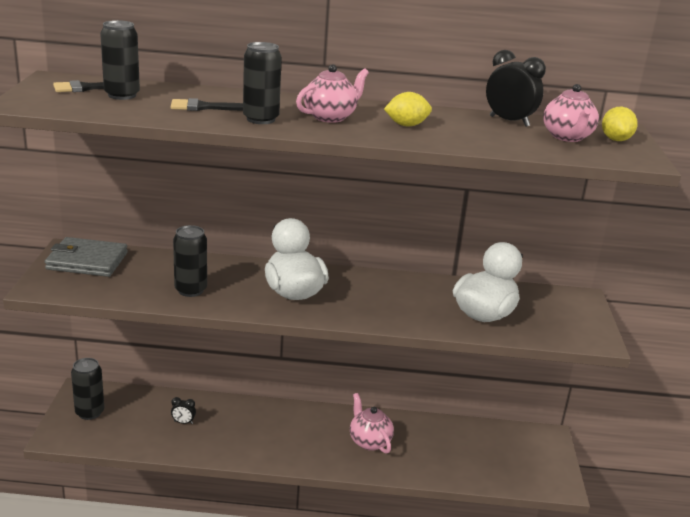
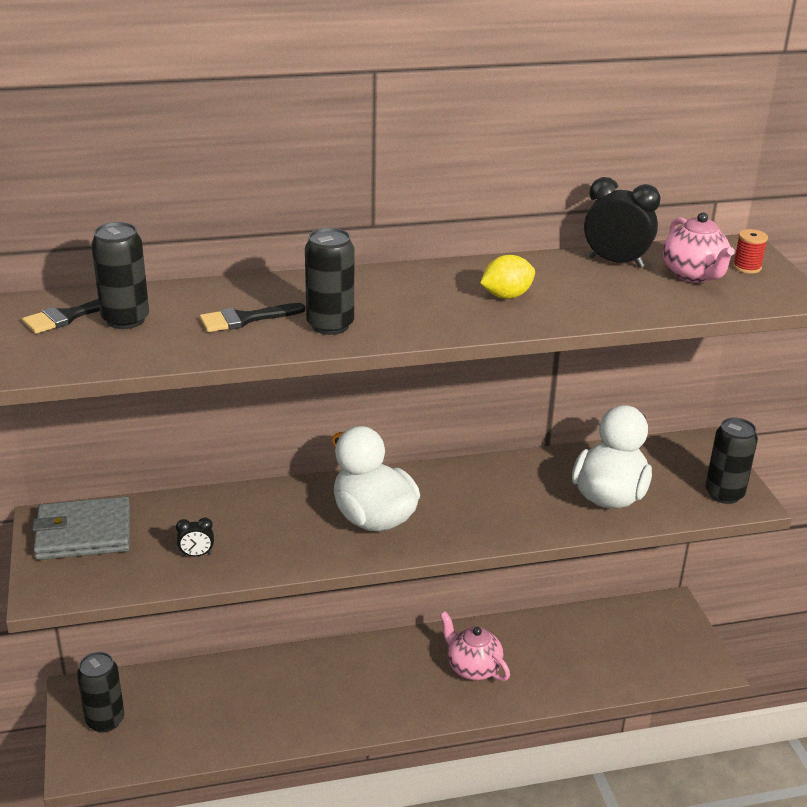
camera: 15 degrees left, 5 degrees up
black clock [171,397,196,424] -> black clock moved to [176,517,214,556]
black can [173,225,207,297] -> black can moved to [705,417,758,504]
pink teapot [296,64,369,123] -> none
yellow lemon [602,107,638,141] -> red spool [733,229,768,274]

